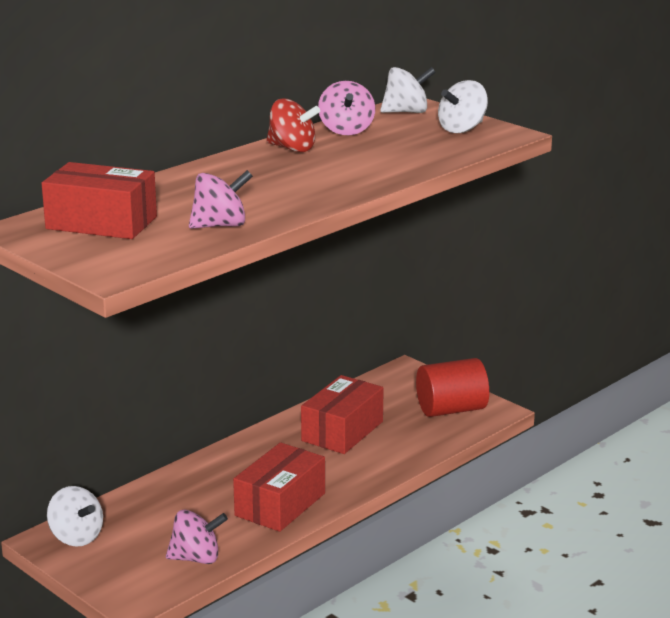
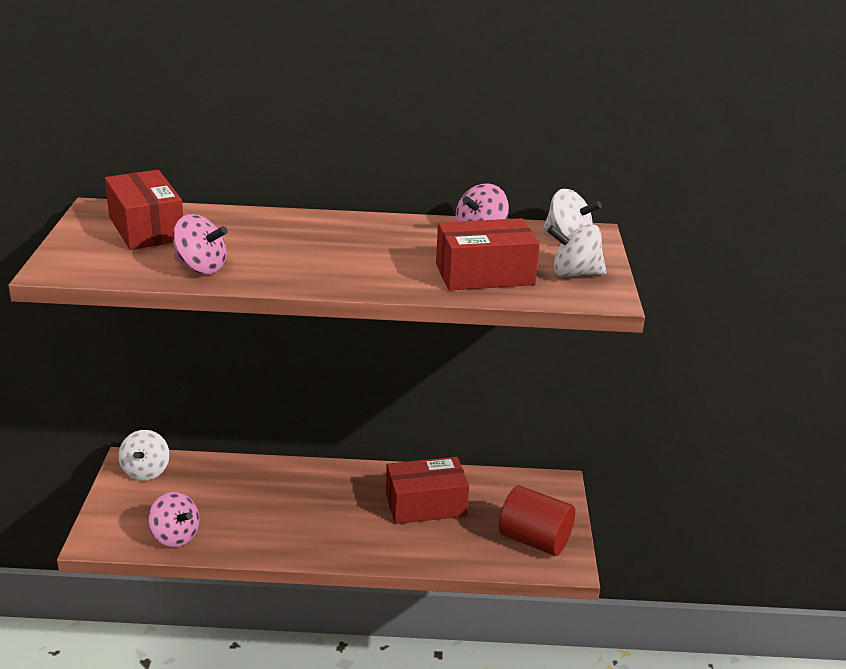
camera: 45 degrees right, 5 degrees up
red box [233,442,325,532] -> red box moved to [436,218,540,290]
red spinning top [266,99,320,152] -> none

